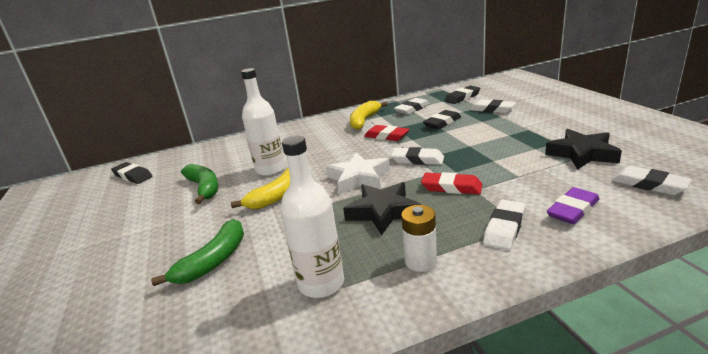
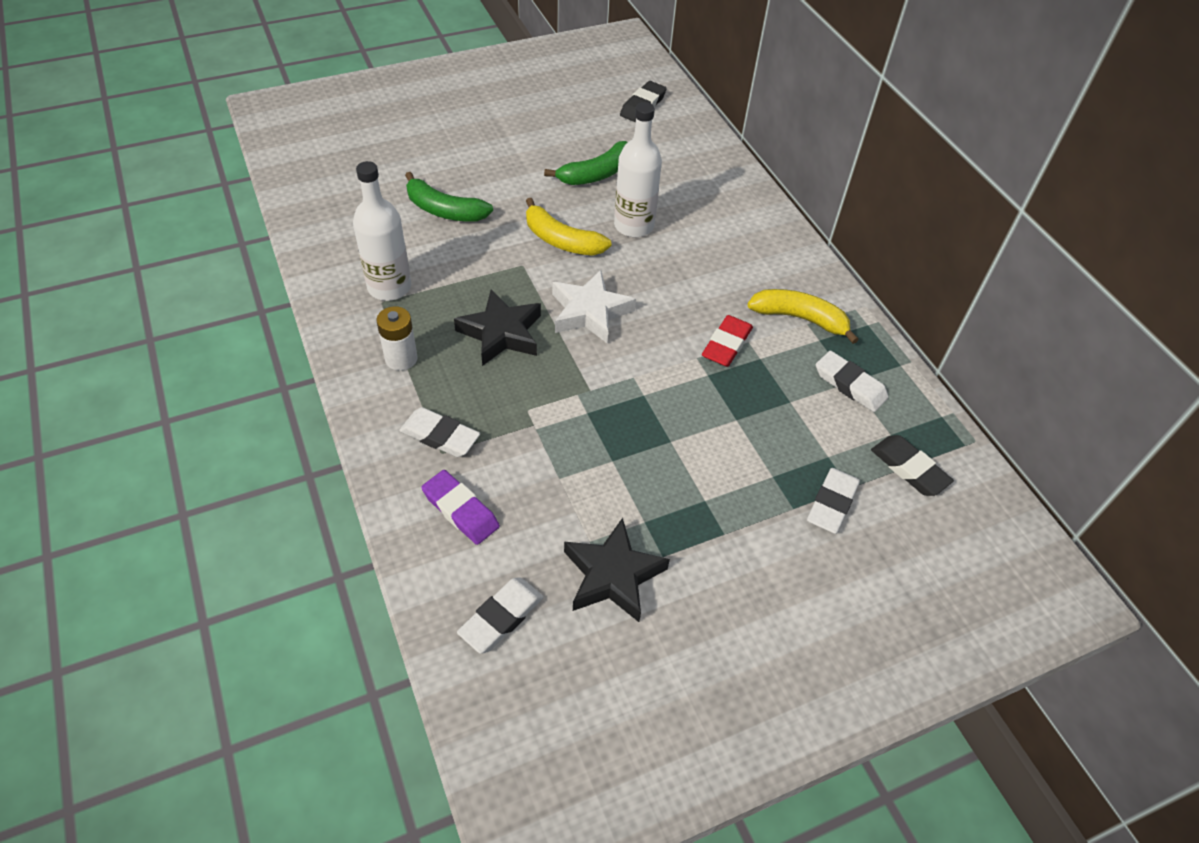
camera: 80 degrees right, 25 degrees up
white eraser [391,147,444,165] -> none
red eraser [421,172,482,194] -> none
black eraser [423,110,461,129] -> none

